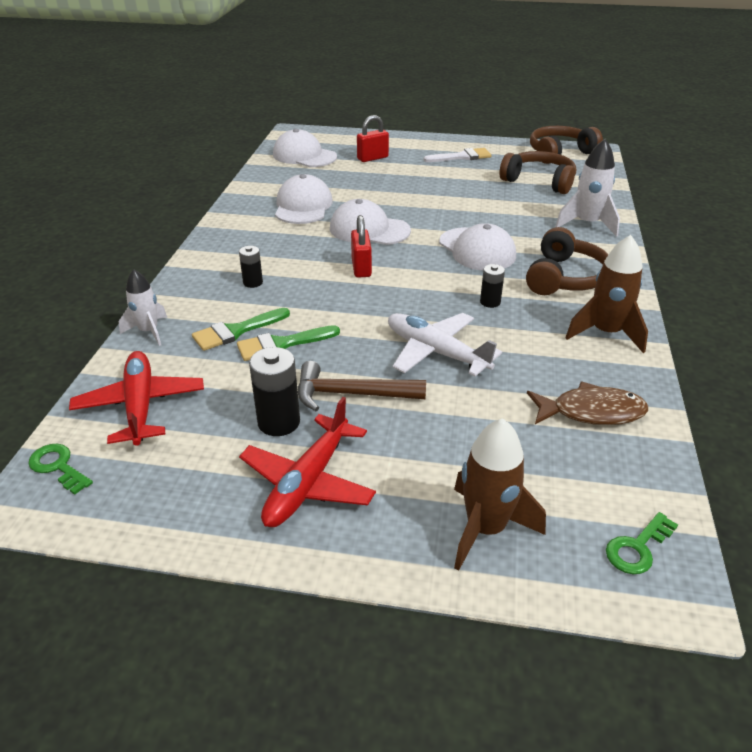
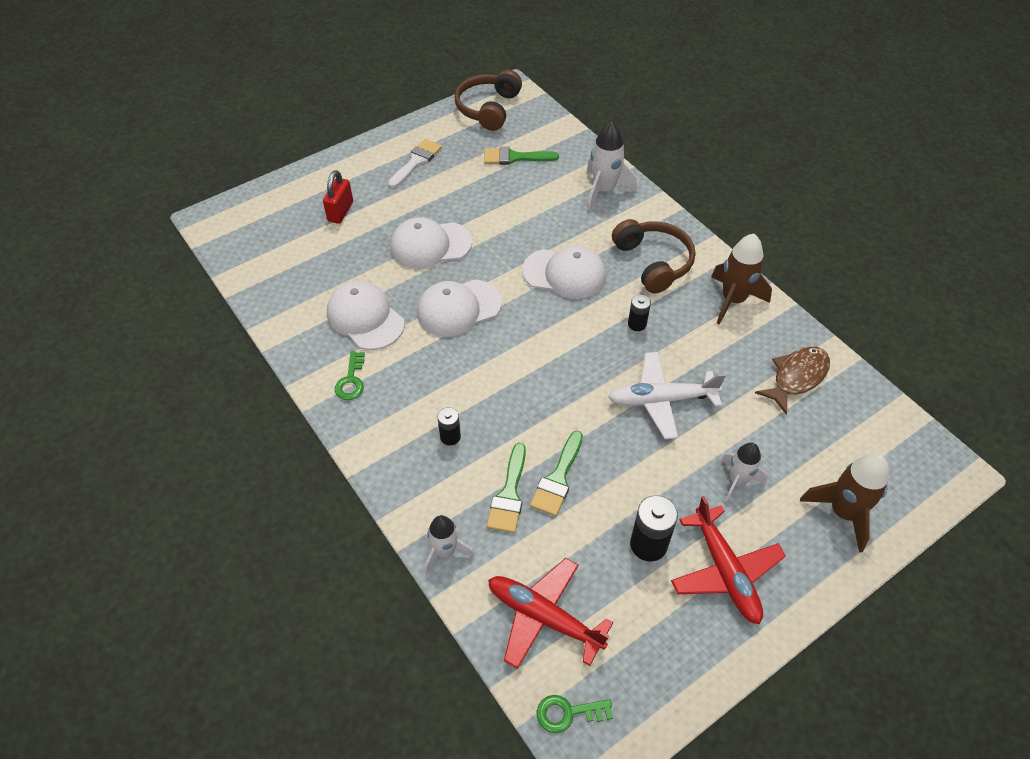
camera: 45 degrees left, 15 degrees up
white cap [273,129,337,167] -> white cap moved to [390,217,472,269]
brown hammer [298,361,426,411] -> none
red padlock [351,215,372,278] -> none
brown headphones [499,151,576,194] -> green brush [484,147,559,165]
green key [606,512,678,574] -> green key moved to [335,351,365,400]
none -> white rocket [722,443,768,502]

